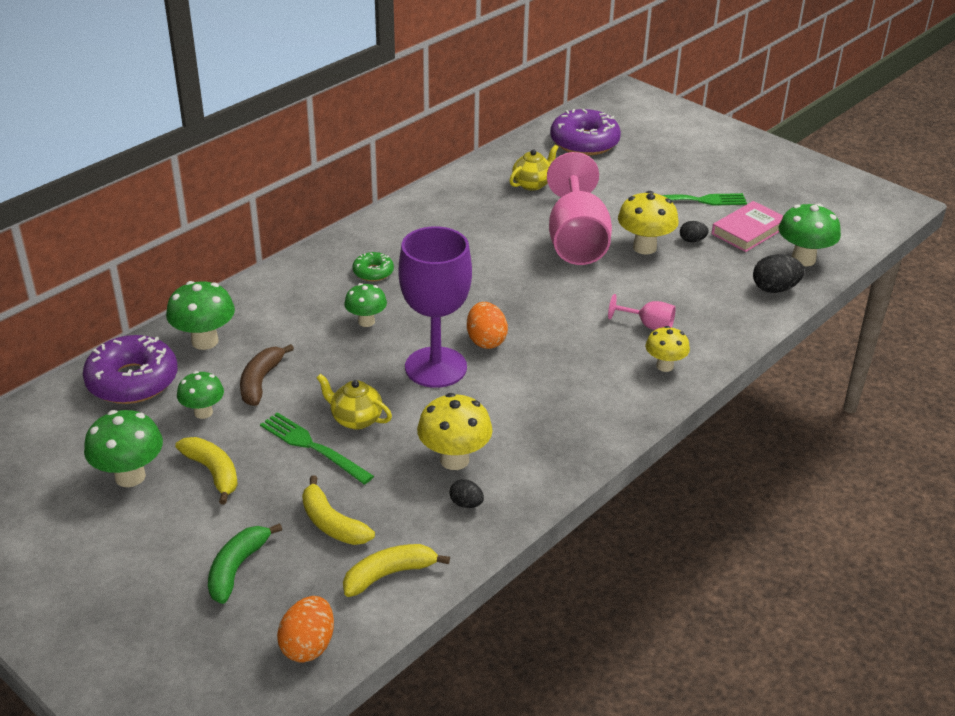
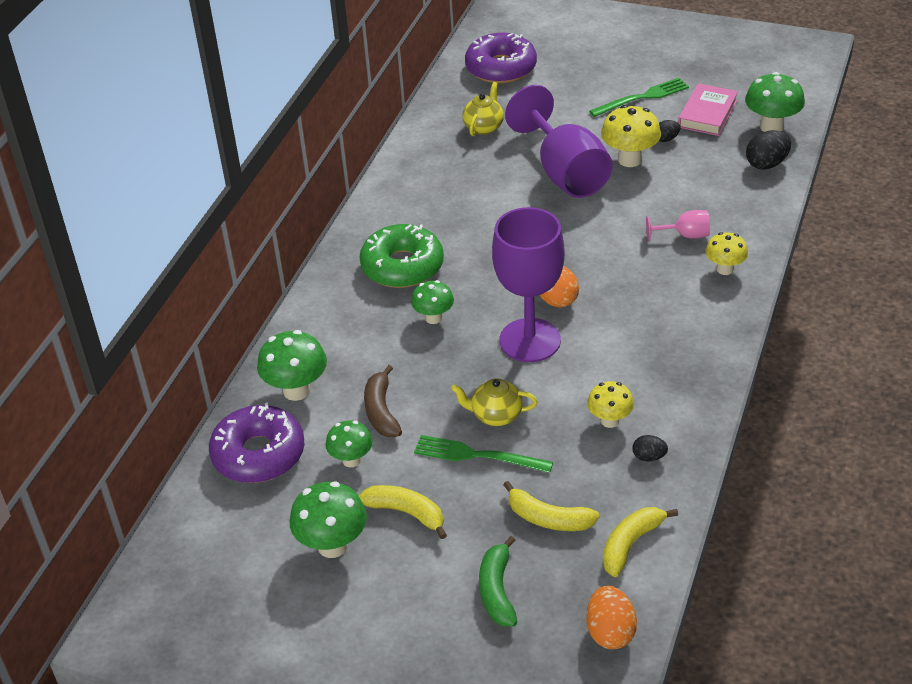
camera: 20 degrees left, 5 degrees up
green donut [352,252,394,281] -> green donut [359,224,444,288], size x1.98
yellow mushroom [417,393,493,470] -> yellow mushroom [587,381,634,428], size x0.65
pink goblet [547,152,612,265] -> purple goblet [505,85,613,198]

